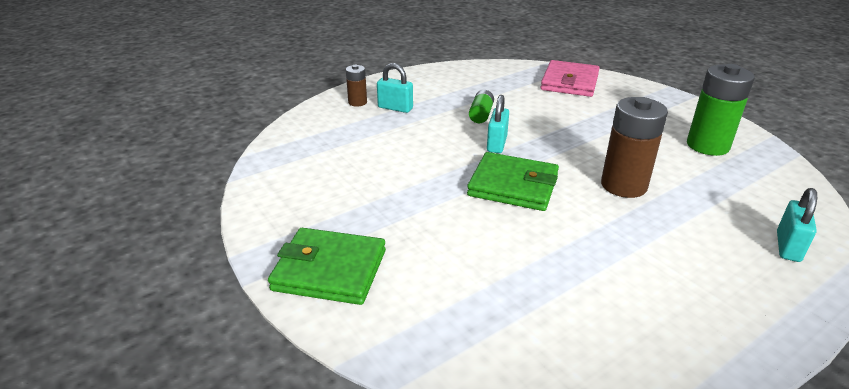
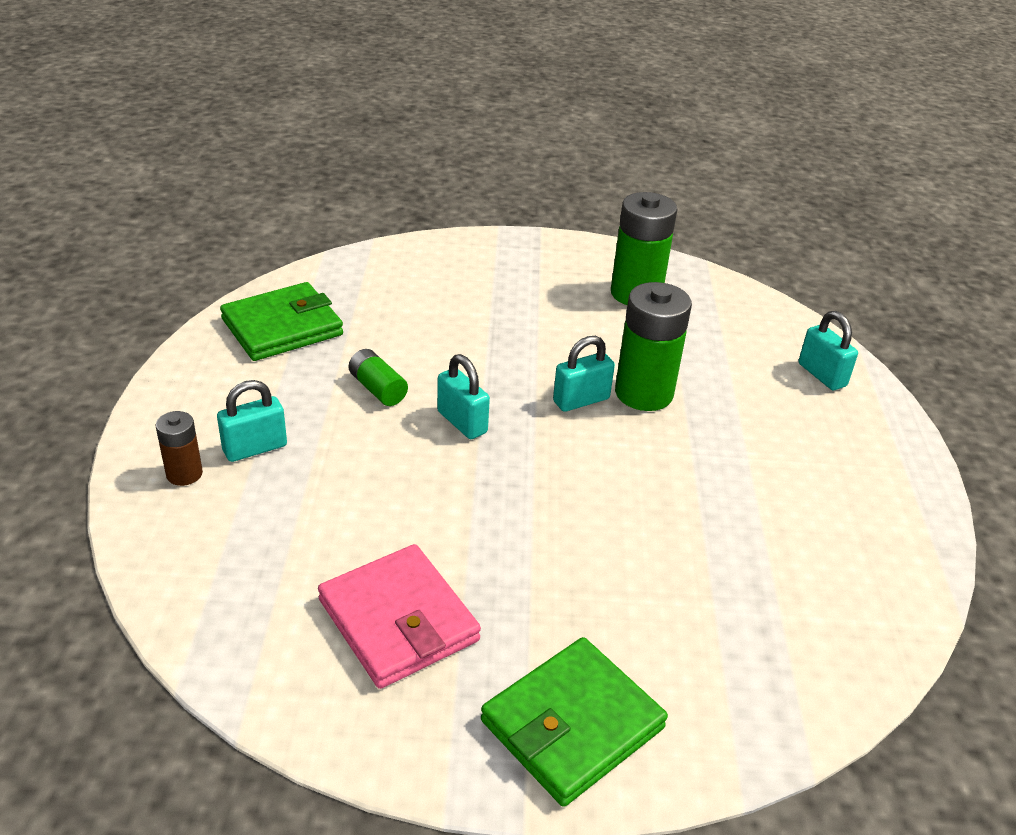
camera: 55 degrees left, 5 degrees up
green wallet [467,152,559,211] -> green wallet moved to [220,282,343,361]
pink wallet [540,60,599,97] -> pink wallet moved to [318,544,481,689]
brown battery [601,97,668,198] -> green battery [615,282,692,411]
none -> turquoise padlock [553,336,615,412]

